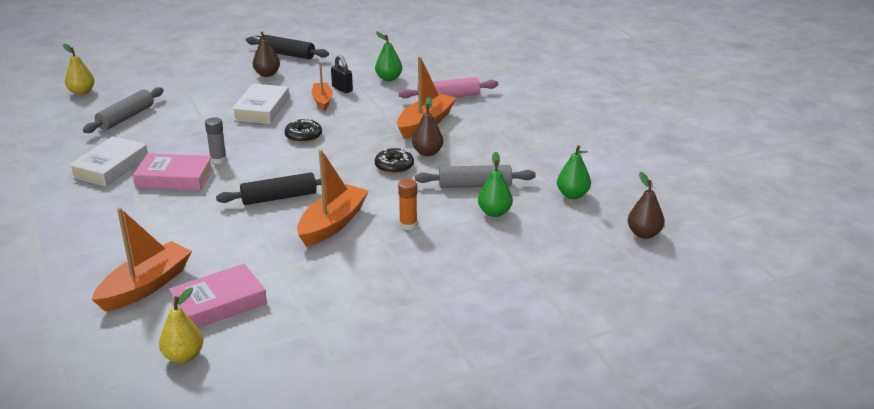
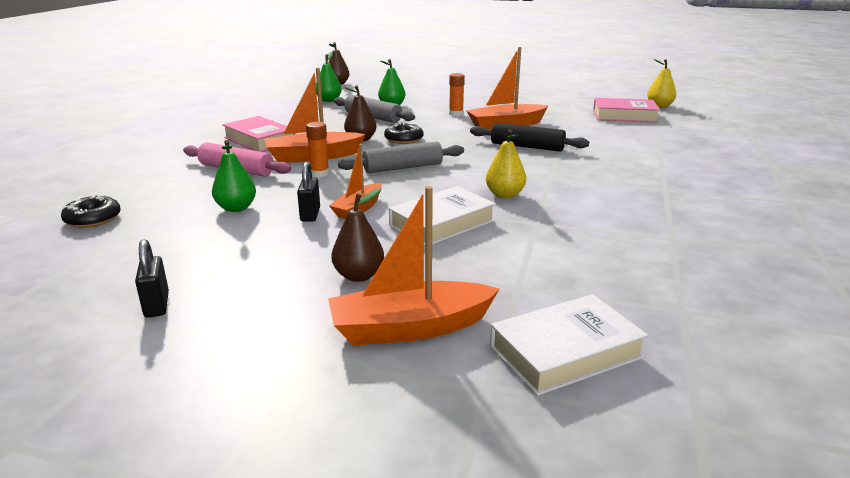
camera: 140 degrees left, 5 degrees down
yellow pear [63,44,94,95] -> yellow pear moved to [486,129,526,198]
white book [69,136,148,186] -> white book moved to [490,294,648,396]
grey rolling pin [83,87,164,133] -> grey rolling pin moved to [338,141,464,173]
orange boat [92,208,192,312] -> orange boat moved to [328,186,500,345]
pink book [133,153,213,190] -> pink book moved to [222,116,296,152]
grey glue stick [205,117,227,164] -> none
black rolling pin [246,35,329,59] -> none
black donut [284,119,322,143] -> black donut moved to [61,194,121,228]
none -> black padlock [135,239,169,318]
none -> orange glue stick [306,122,329,177]

